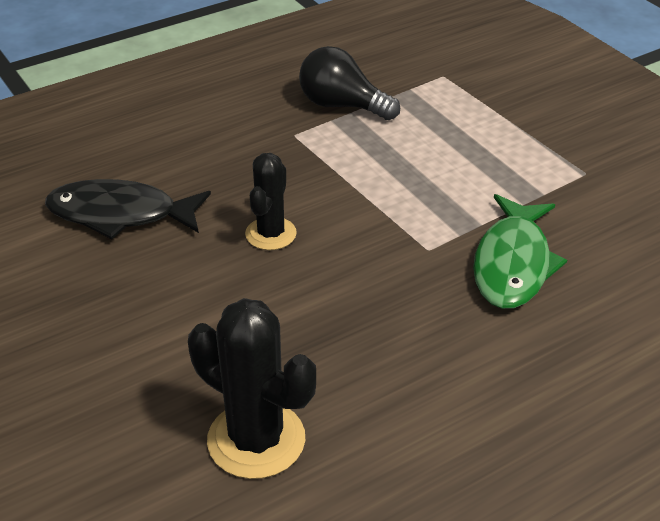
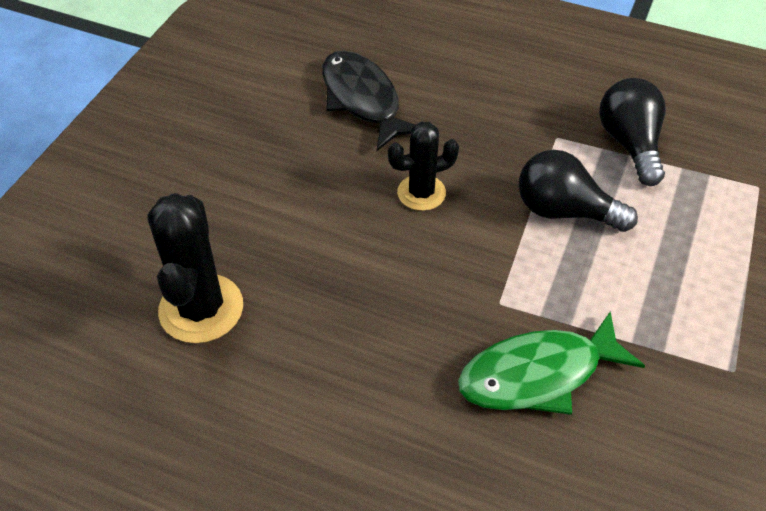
camera: 55 degrees right, 10 degrees up
none -> black light bulb [519,150,638,232]

